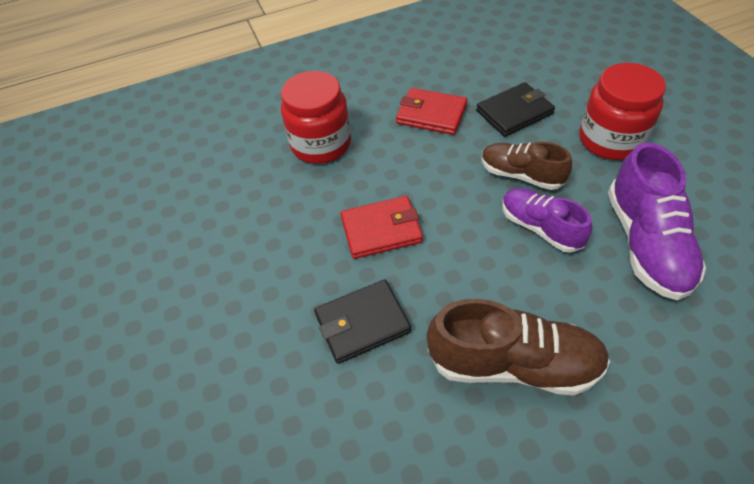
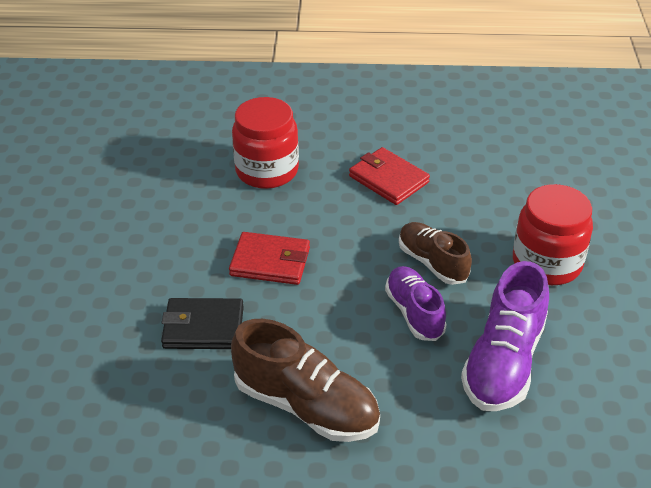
camera: 20 degrees right, 10 degrees down
black wallet [476,82,555,137] -> none

